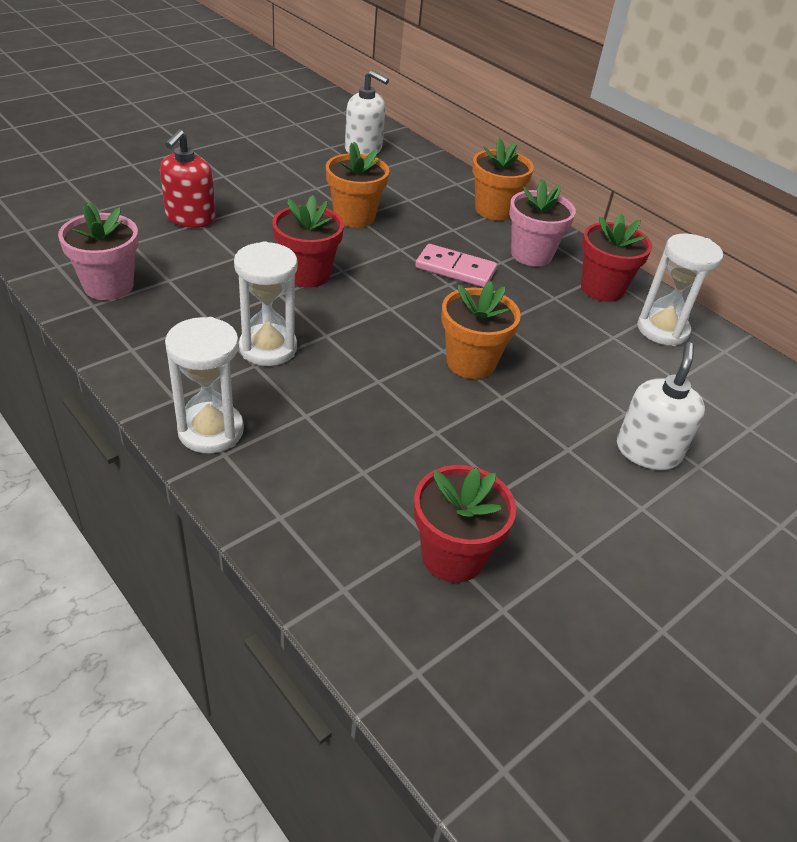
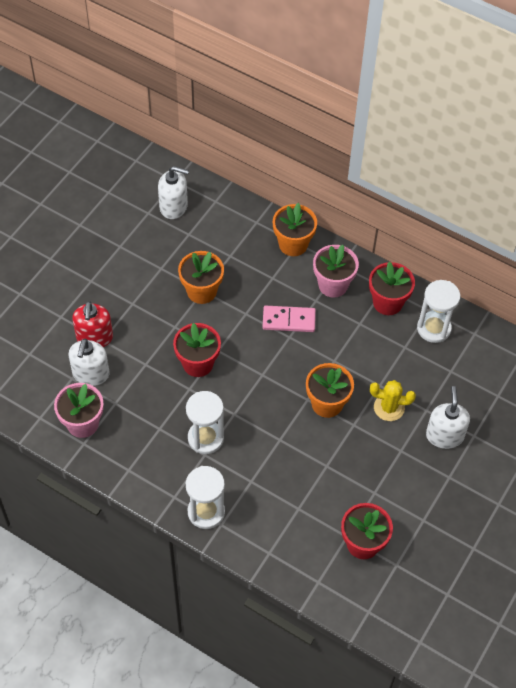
camera: 15 degrees left, 15 degrees up
none -> white soap dispenser [68,339,110,386]
none -> yellow cactus [370,380,416,421]

